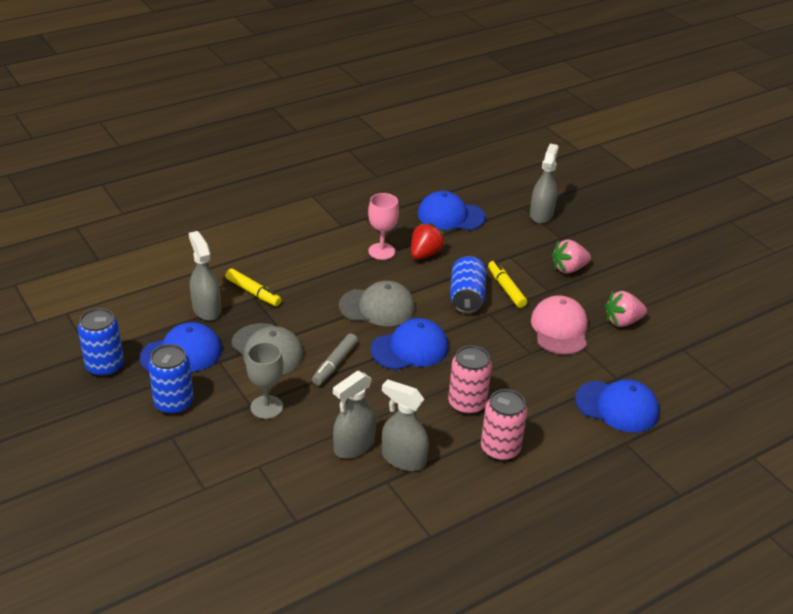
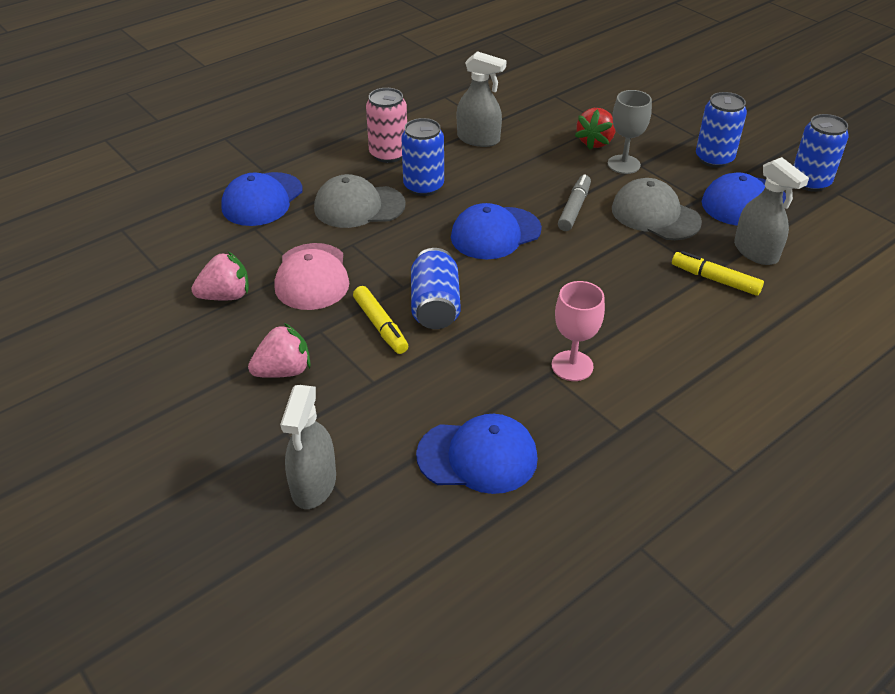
camera: 175 degrees right, 5 degrees up
grey spray bottle [333,371,376,459] -> none
grey cap [339,281,415,326] -> grey cap moved to [314,174,406,228]
red strawberry [411,223,446,259] -> red strawberry moved to [575,108,616,150]
pink can [448,345,492,415] -> blue can [401,118,444,196]
blue cap [575,379,659,432] -> blue cap turned 75 degrees counterclockwise [221,172,303,226]

